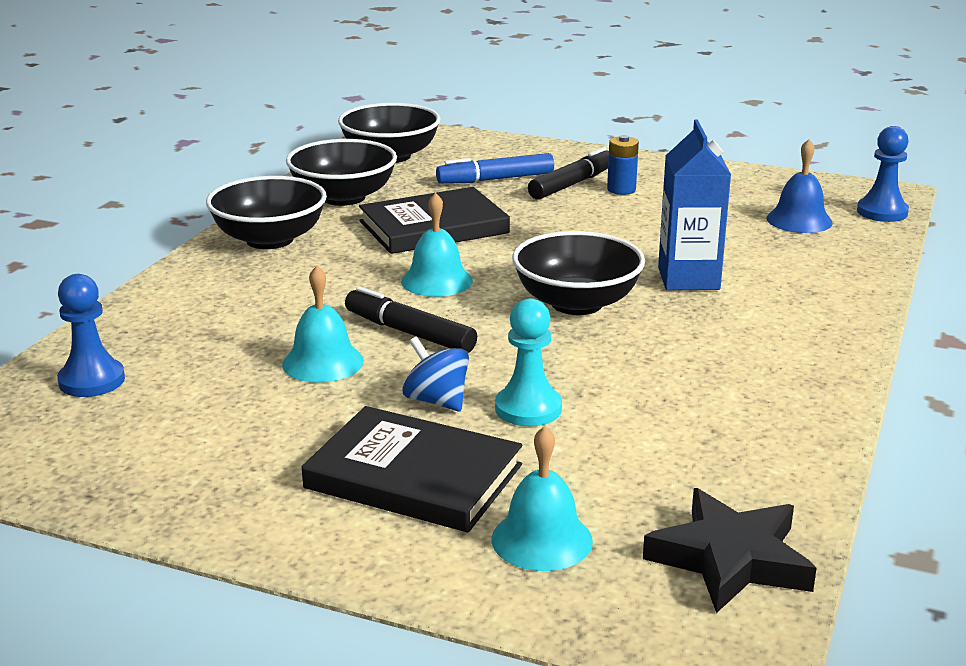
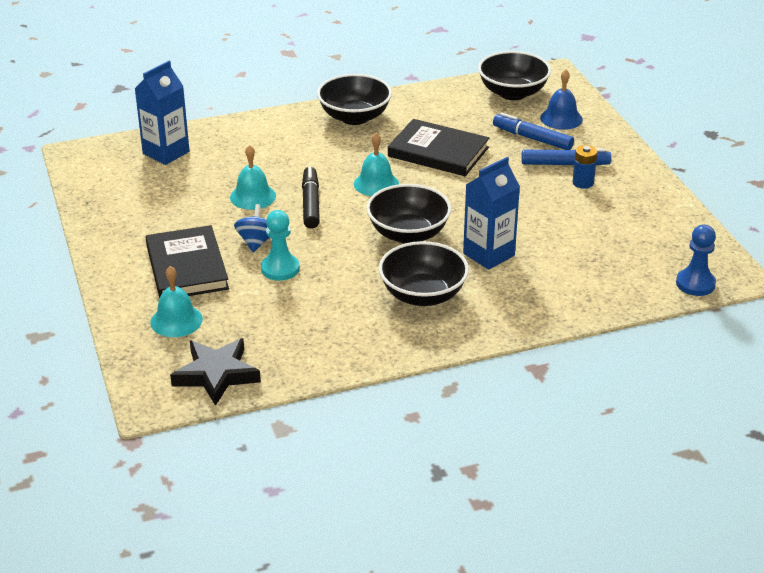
camera: 50 degrees right, 10 degrees up
blue pawn [57,274,125,397] -> blue carton [135,61,190,165]
black bowl [286,139,397,206] -> black bowl moved to [379,241,469,306]
black marker [528,147,609,200] -> blue marker [521,149,611,165]
blue bell [766,139,833,233] -> blue bell moved to [540,69,583,130]

